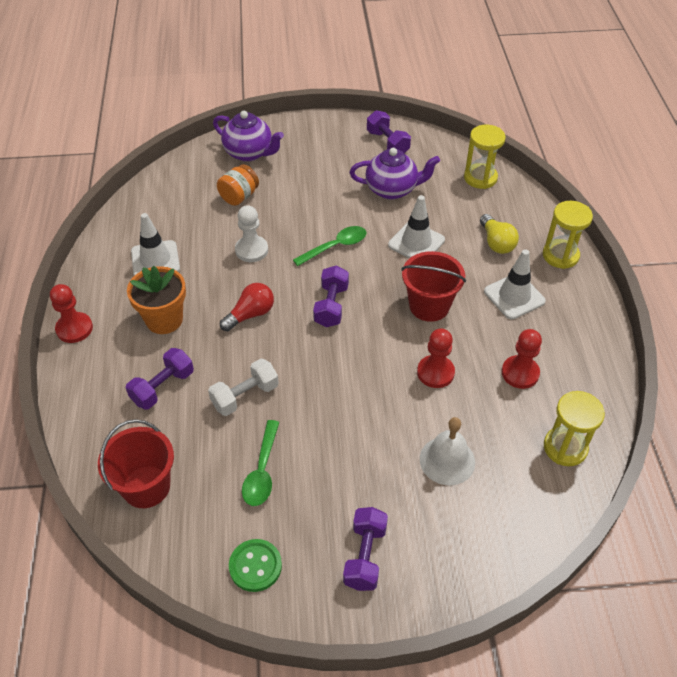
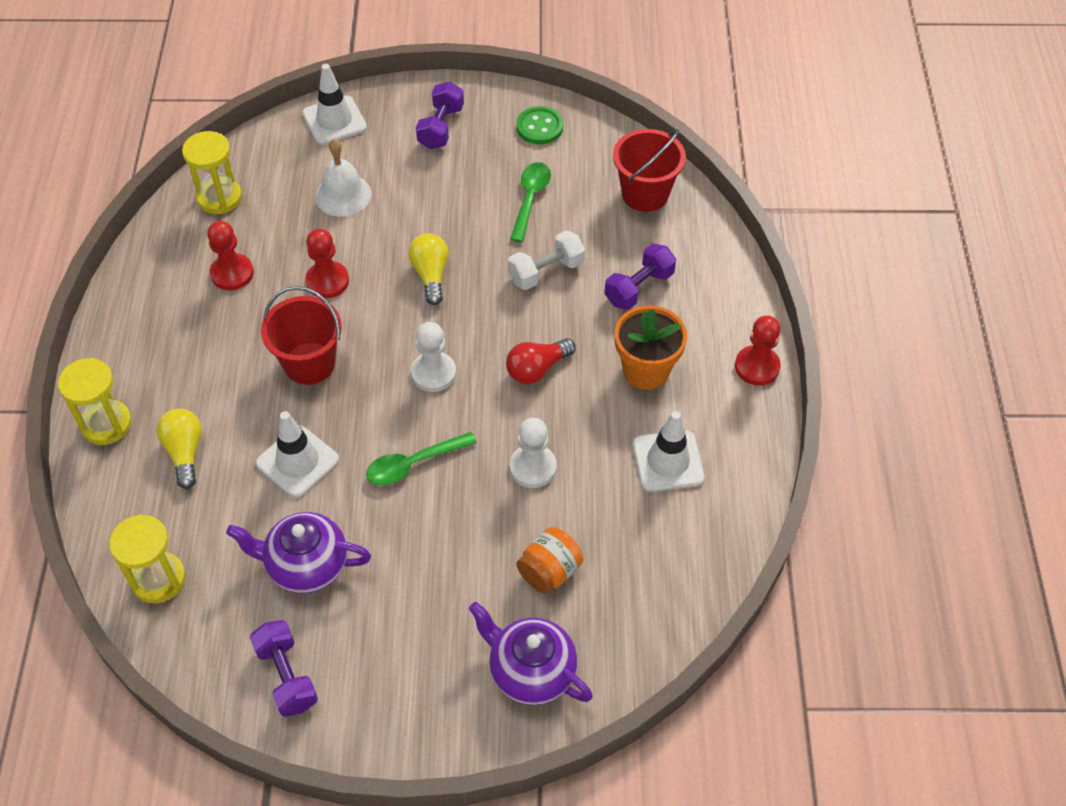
camera: 175 degrees left, 5 degrees up
purple dumbbell [313,265,349,327] -> white pawn [411,322,456,392]
white traffic cone [484,250,546,319] -> white traffic cone moved to [302,64,367,145]
none -> yellow light bulb [408,233,449,305]

